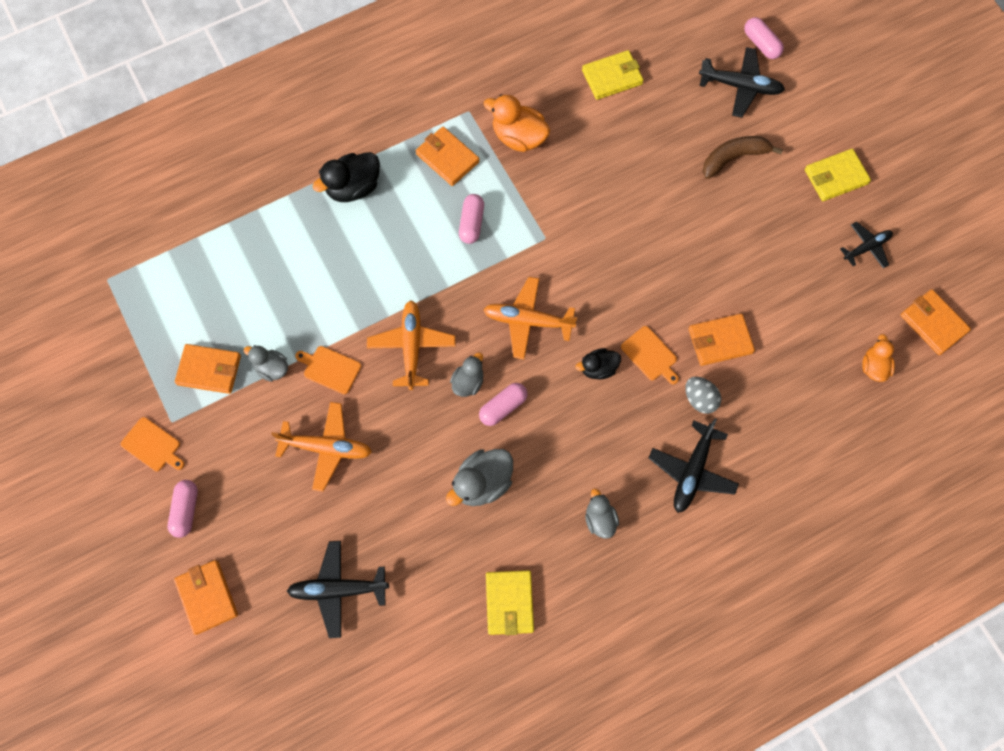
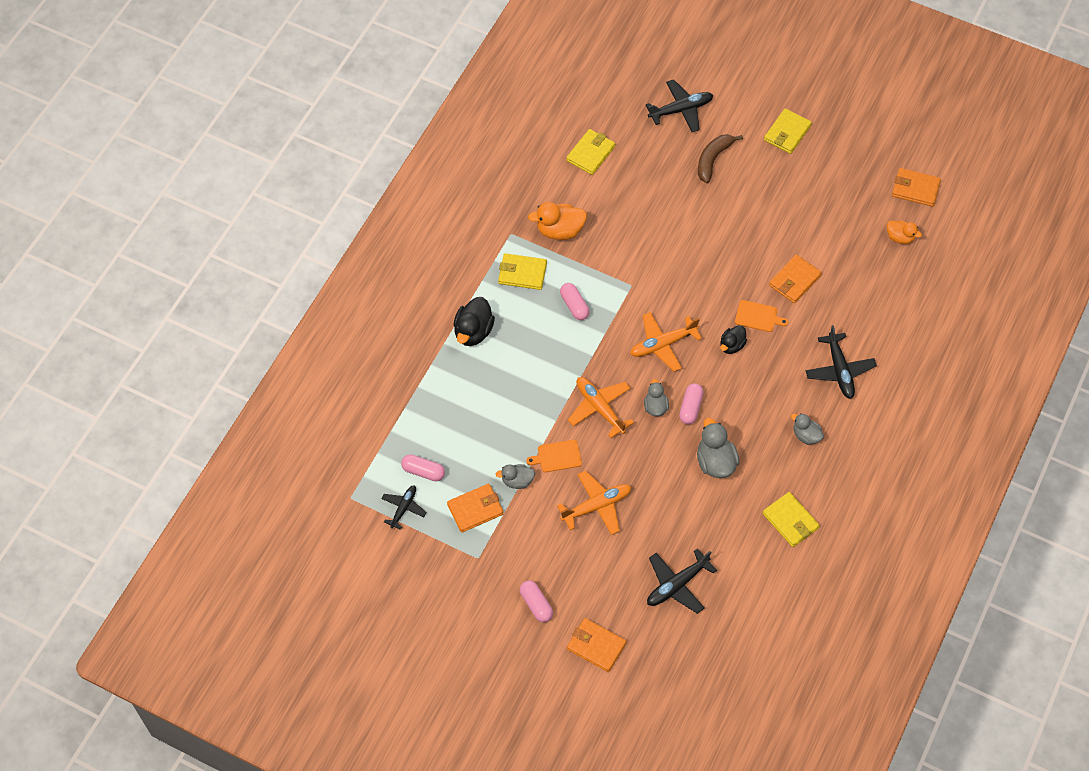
camera: 35 degrees left, 10 degrees down
orange cutting board [120,417,184,471] -> none
orange wallet [416,126,480,186] -> yellow wallet [498,253,547,290]
grey duck [446,449,513,506] -> grey duck turned 150 degrees clockwise [697,418,740,478]
grey egg [685,377,721,414] -> none
pink capsule [744,17,784,59] -> pink capsule moved to [401,454,445,481]
black plane [840,222,893,268] -> black plane moved to [381,485,427,530]
orange duck [862,334,895,382] -> orange duck turned 150 degrees clockwise [887,220,922,244]

